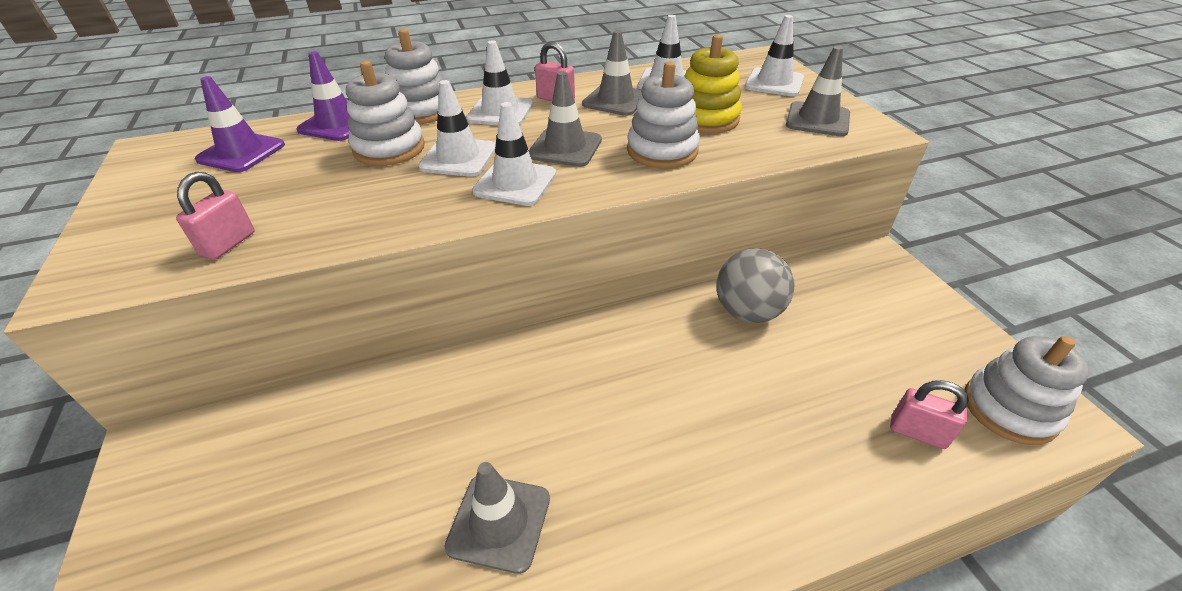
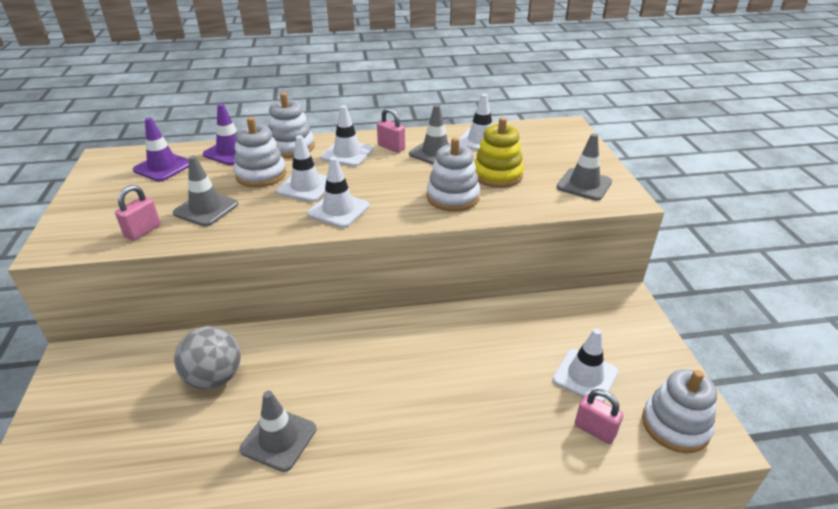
camera: 10 degrees right, 5 degrees down
grey traffic cone [528,71,602,167] -> grey traffic cone moved to [173,156,238,226]
grey ball [716,248,795,323] -> grey ball moved to [174,326,241,390]
white traffic cone [745,15,804,96] -> white traffic cone moved to [552,328,618,402]

